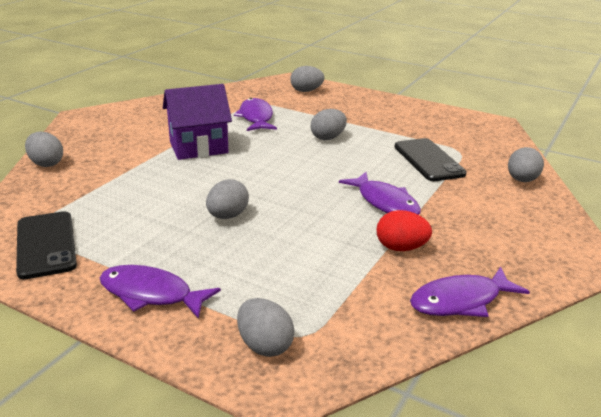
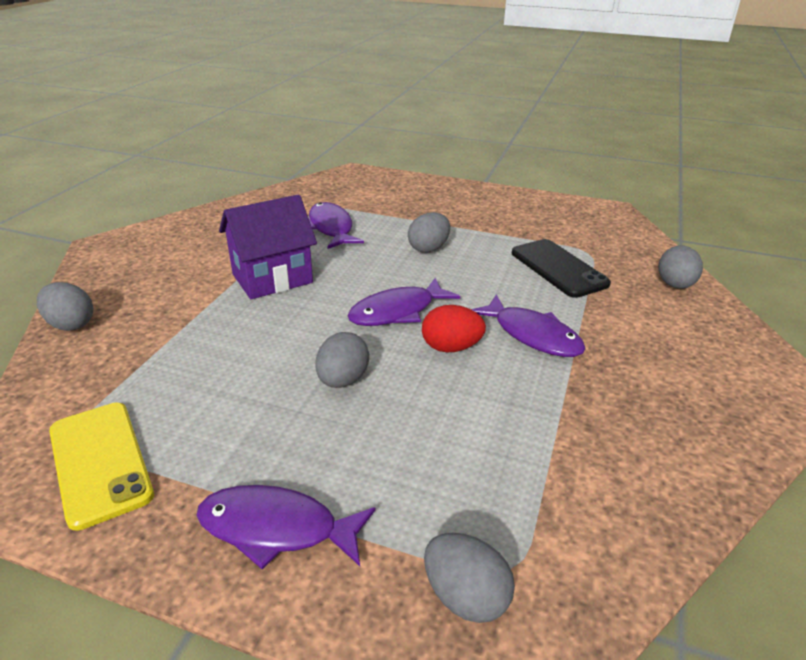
camera: 10 degrees left, 5 degrees up
black phone [16,211,77,279] -> yellow phone [49,403,154,531]
grey egg [290,66,324,92] -> none
red egg [377,210,432,251] -> red egg moved to [422,305,486,352]
purple fish [410,267,530,317] -> purple fish moved to [347,278,460,326]

